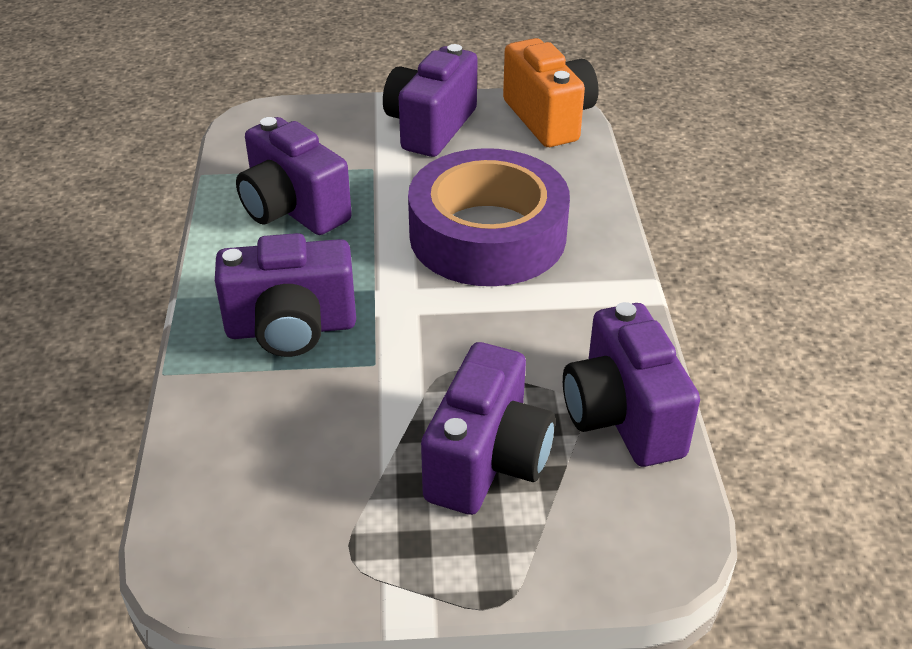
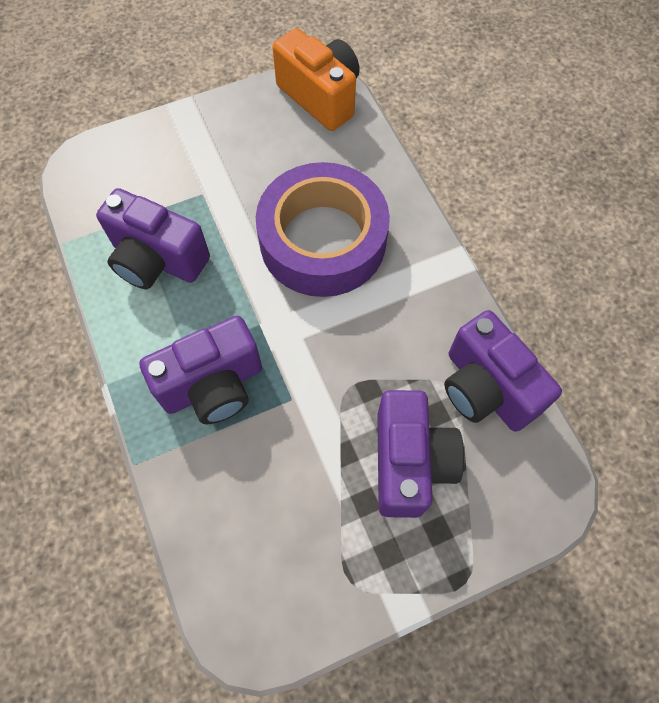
camera: 20 degrees left, 25 degrees up
purple camera [383,44,478,157] -> none

